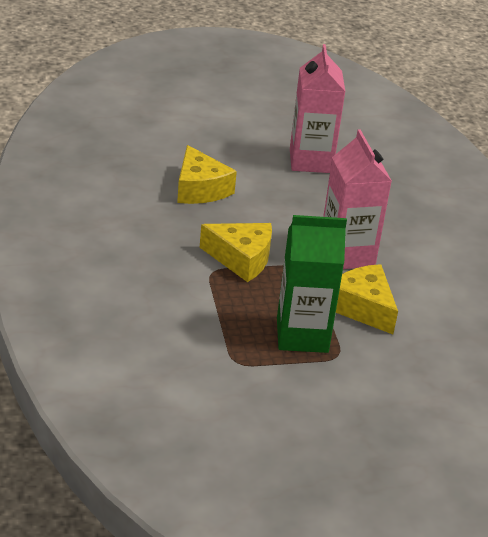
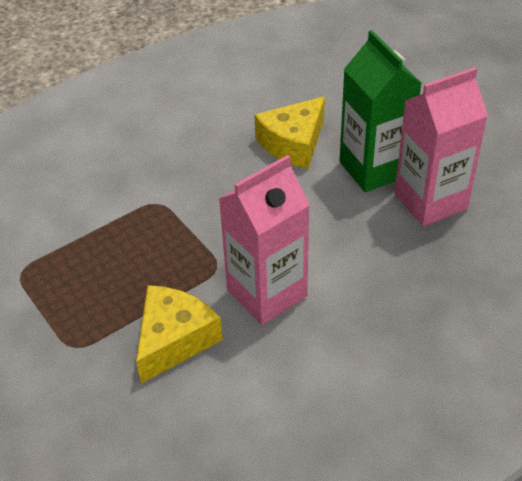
camera: 70 degrees right, 10 degrees up
yellow cheese [200,223,272,282] -> none
green carton [277,215,347,353] -> green carton moved to [340,30,422,192]

